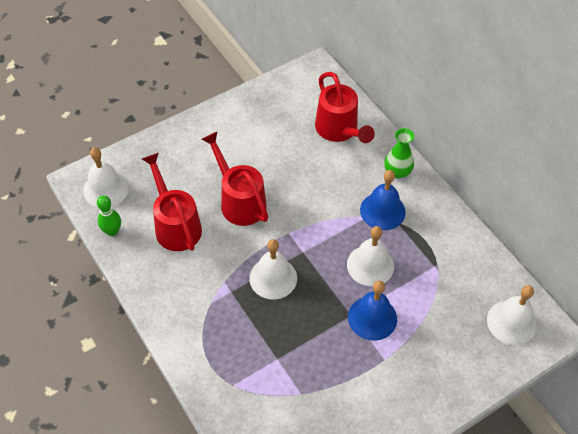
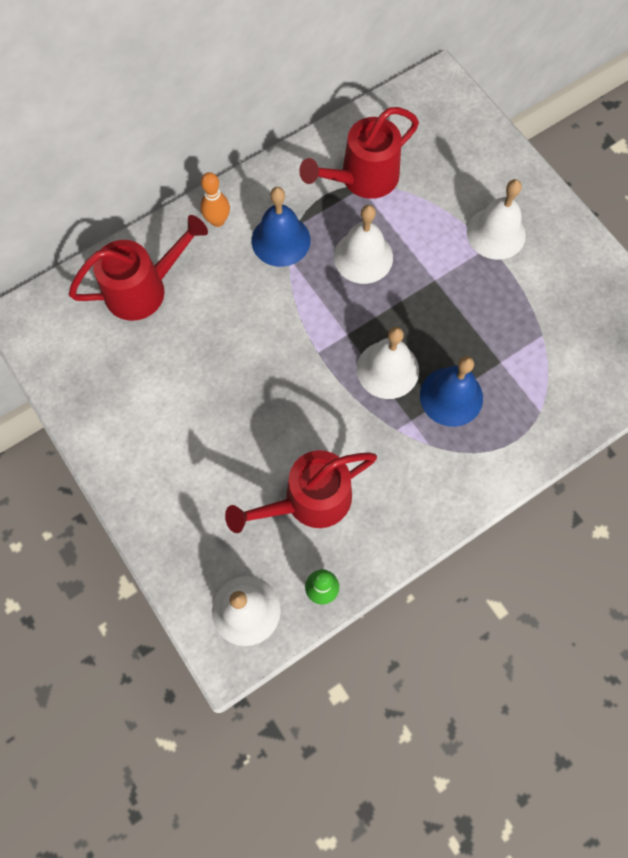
camera: 90 degrees left, 15 degrees up
red watering can [201,132,268,226] -> red watering can moved to [299,107,419,199]
blue bell [348,281,397,341] -> blue bell moved to [420,356,483,427]
green vase [384,128,414,178] -> orange bowling pin [200,172,230,227]
white bell [487,285,537,345] -> white bell moved to [467,179,526,260]

